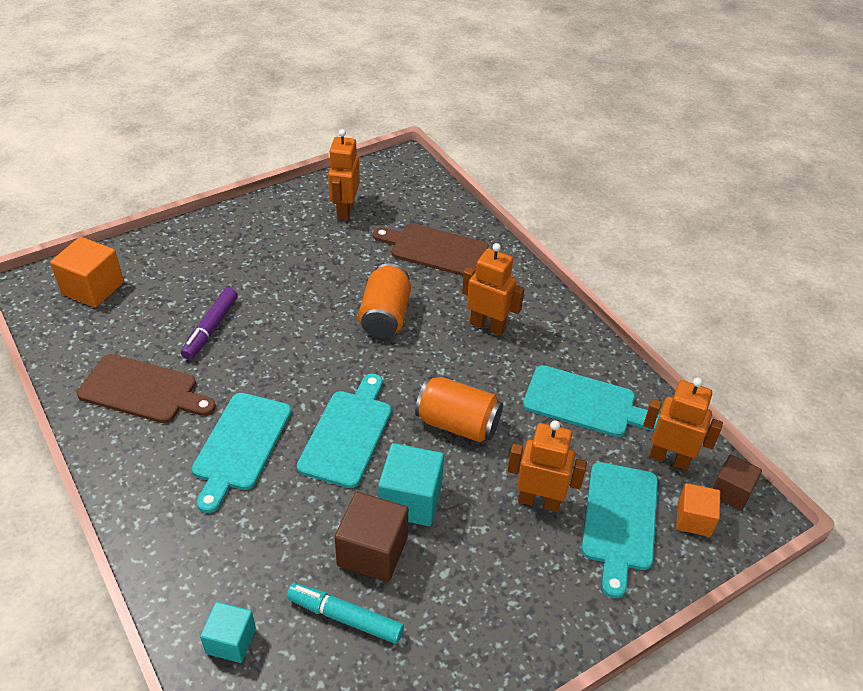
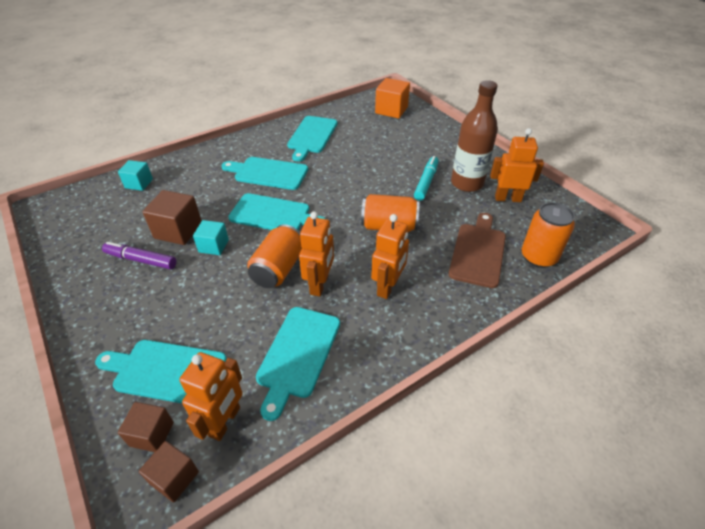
camera: 90 degrees right, 0 degrees up
brown cutting board [77,354,216,423] -> turquoise cutting board [287,116,337,162]
purple marker [181,288,238,360] -> purple marker moved to [102,242,176,270]
turquoise marker [287,583,404,644] -> turquoise marker moved to [414,156,439,201]
turquoise cube [378,443,444,526] -> turquoise cube [193,220,229,255], size x0.64
orange robot [508,420,587,512] -> orange robot moved to [299,212,334,297]
orange cube [676,483,720,537] -> brown cube [118,402,174,452]
none -> brown bottle [451,80,498,192]
none -> orange can [522,202,575,268]

